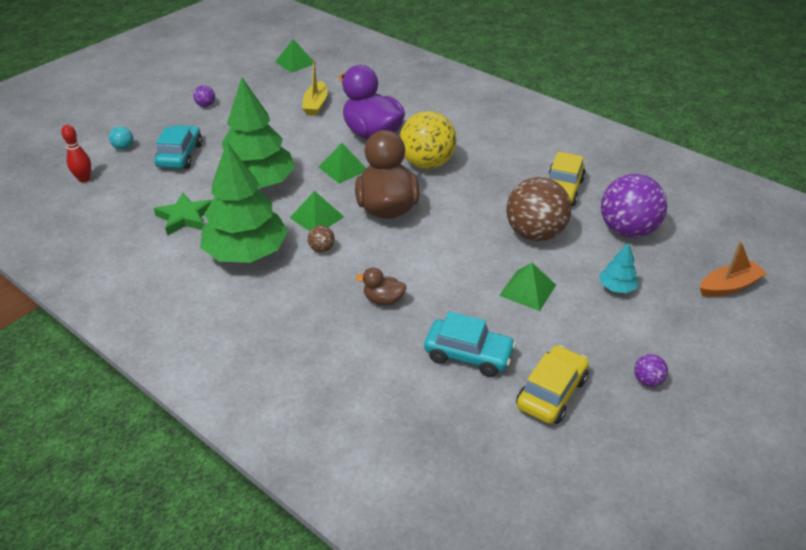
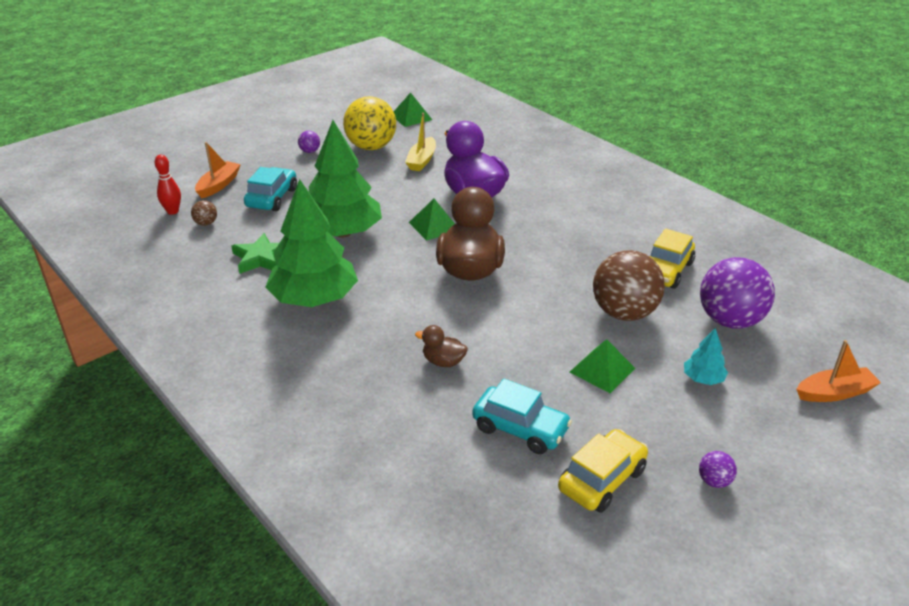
camera: 10 degrees right, 5 degrees down
turquoise ball [109,127,133,150] -> orange boat [195,142,241,198]
green pyramid [290,191,344,231] -> none
brown ball [308,225,335,252] -> brown ball moved to [191,200,217,226]
yellow ball [400,111,456,169] -> yellow ball moved to [343,96,396,150]

